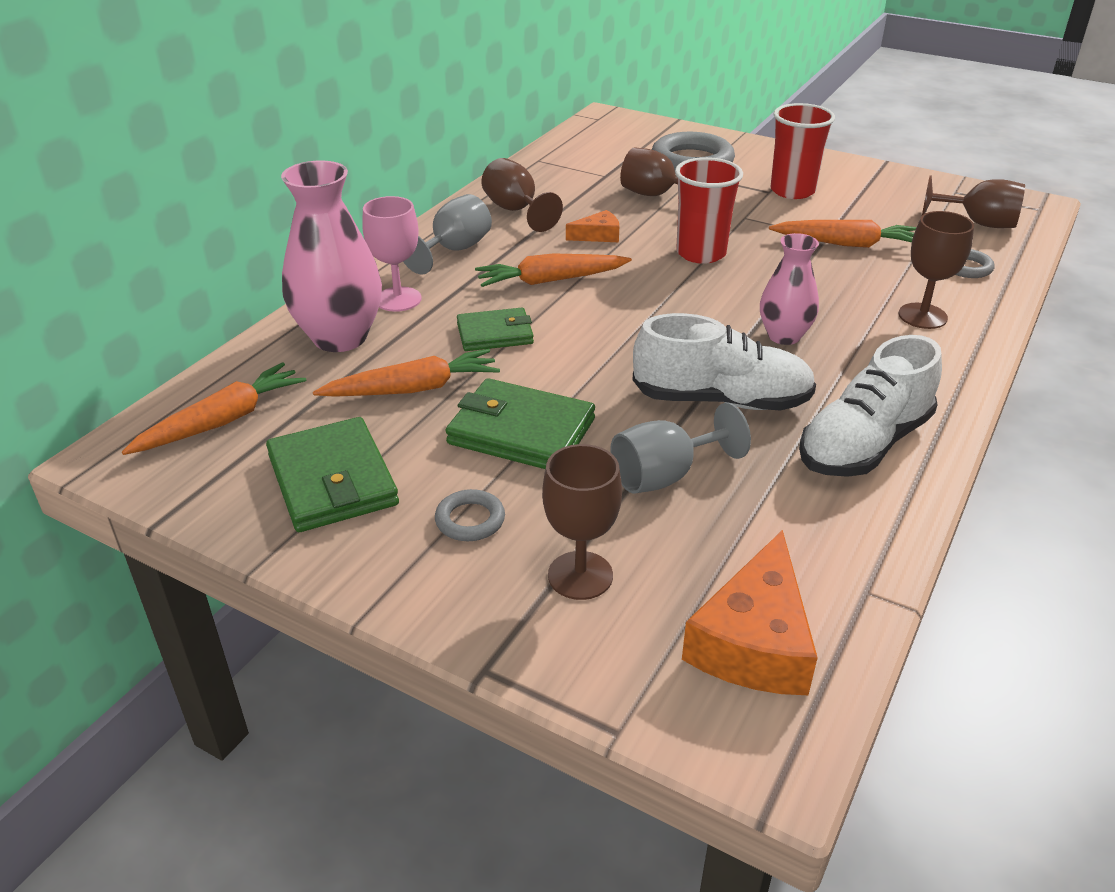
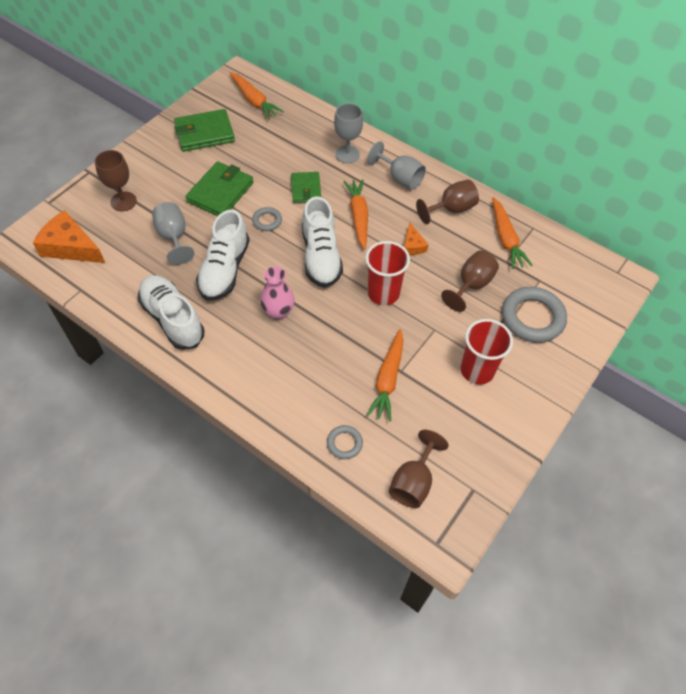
camera: 95 degrees right, 20 degrees up
pink vase [281,160,382,352] -> none
orange carrot [313,349,500,397] -> orange carrot moved to [492,197,533,269]
pink goblet [362,196,422,312] -> grey goblet [334,103,363,163]
grey ring [435,489,505,541] -> grey ring moved to [252,207,282,231]
brown goblet [899,211,974,329] -> none
none -> white shoe [302,196,343,288]

